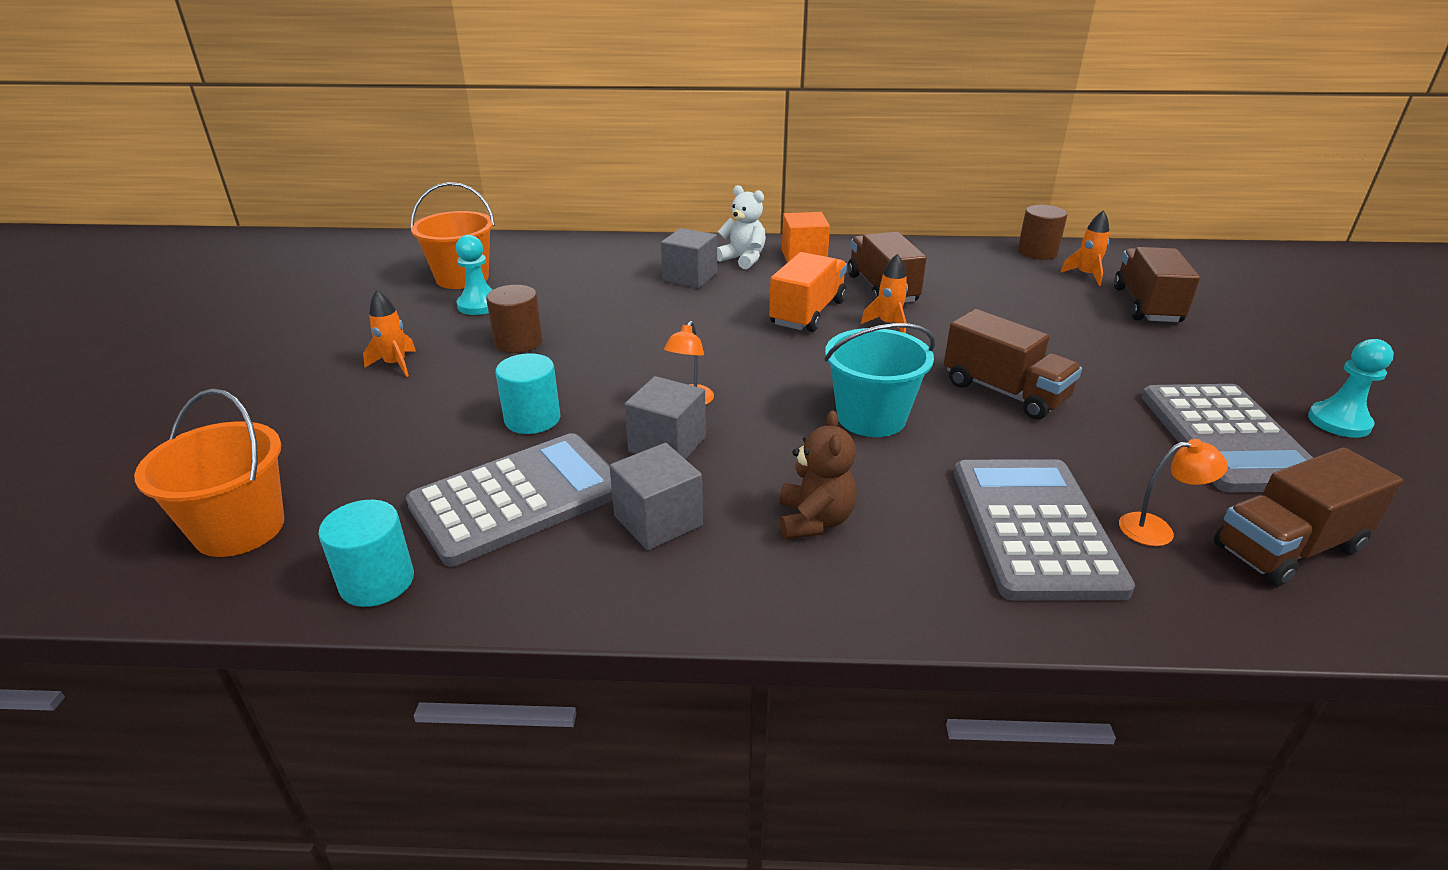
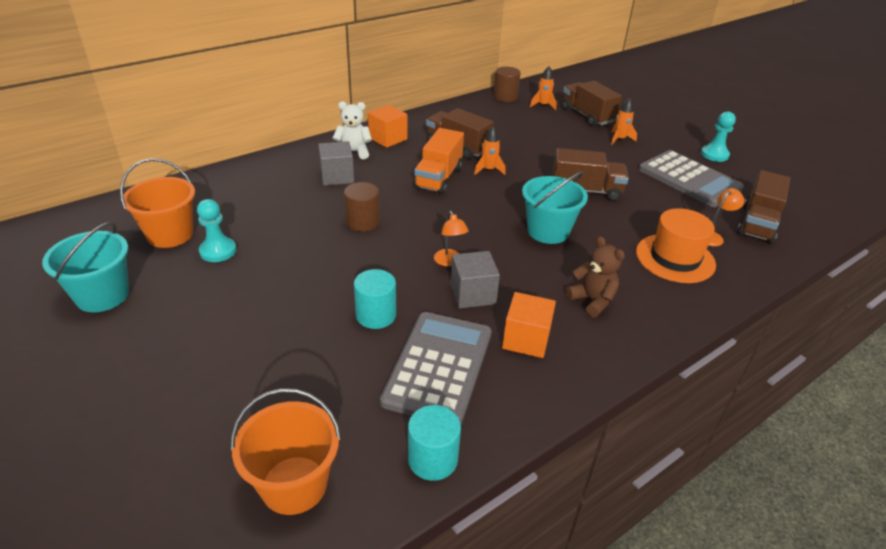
camera: 40 degrees left, 5 degrees up
orange rocket [363,290,416,377] -> orange rocket moved to [611,98,637,145]
brown cylinder [486,285,543,353] -> brown cylinder moved to [344,182,380,232]
grey cube [609,443,703,550] -> orange cube [502,292,556,358]
orange truck [769,252,847,332] -> orange truck turned 150 degrees counterclockwise [413,128,464,194]
grey calculator [954,459,1135,601] -> orange hat [636,208,716,283]
none -> turquoise bucket [42,222,129,312]

